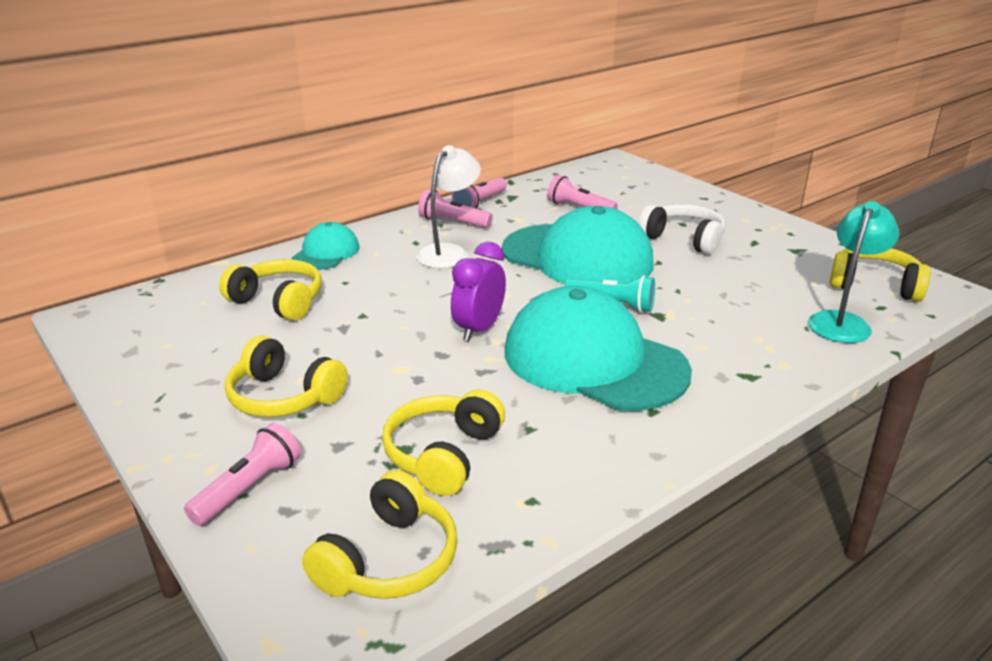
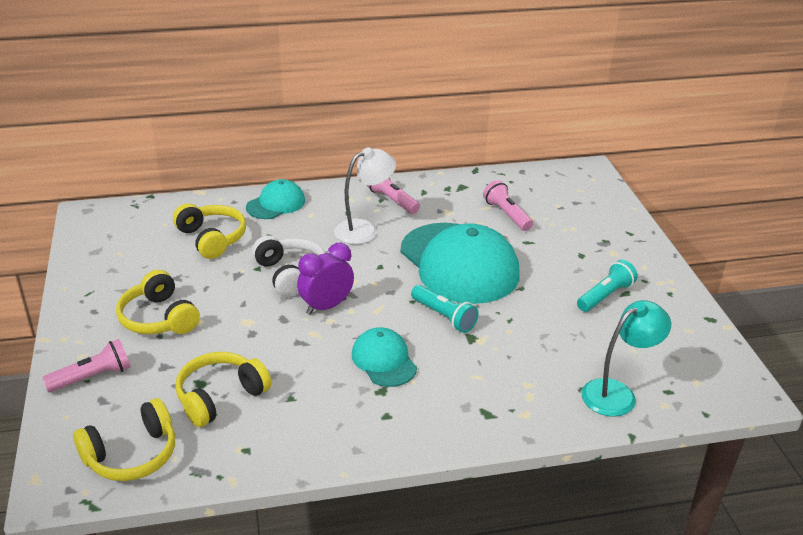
camera: 25 degrees right, 5 degrees up
pink flashlight [452,177,507,209] -> none
turquoise cap [505,286,692,411] -> turquoise cap [352,327,417,387], size x0.50
white headphones [639,204,725,255] -> white headphones moved to [252,235,325,297]
yellow headphones [830,248,931,302] -> none
none -> turquoise flashlight [577,260,638,312]

